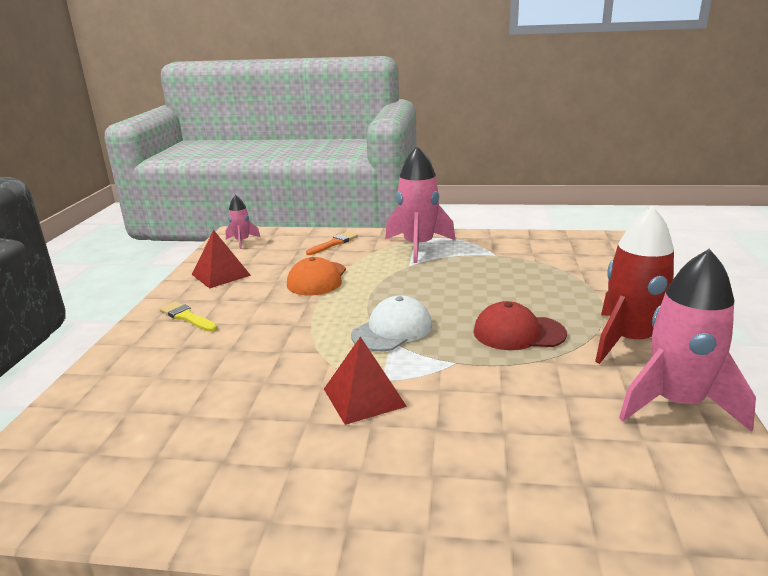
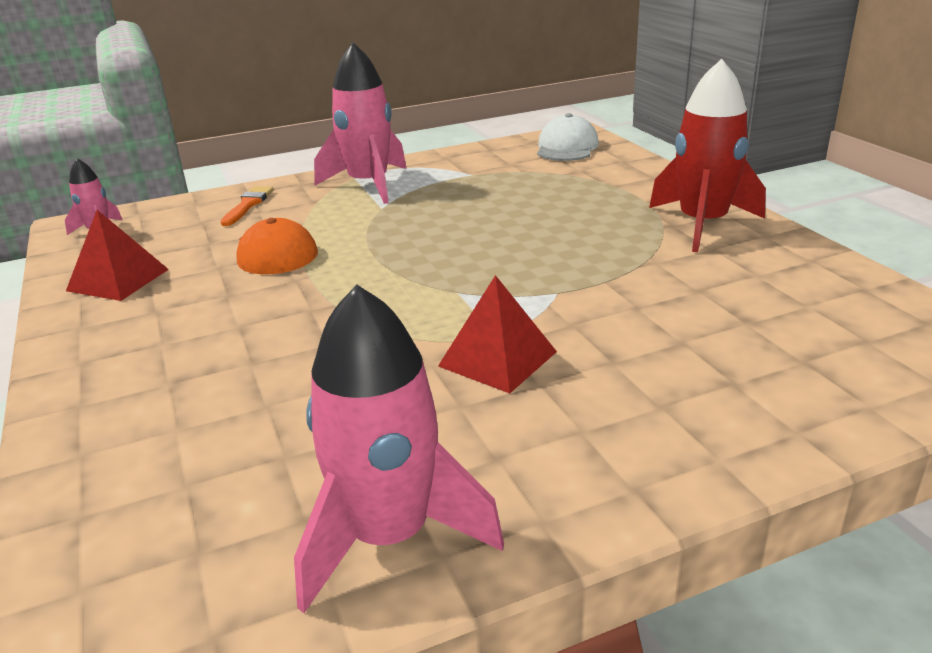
camera: 30 degrees left, 5 degrees up
yellow brush [160,302,217,332] -> none
white cap [351,295,432,351] -> white cap moved to [537,113,599,161]
red cap [473,301,567,350] -> none
pink rocket [619,249,756,432] -> pink rocket moved to [294,284,504,613]

